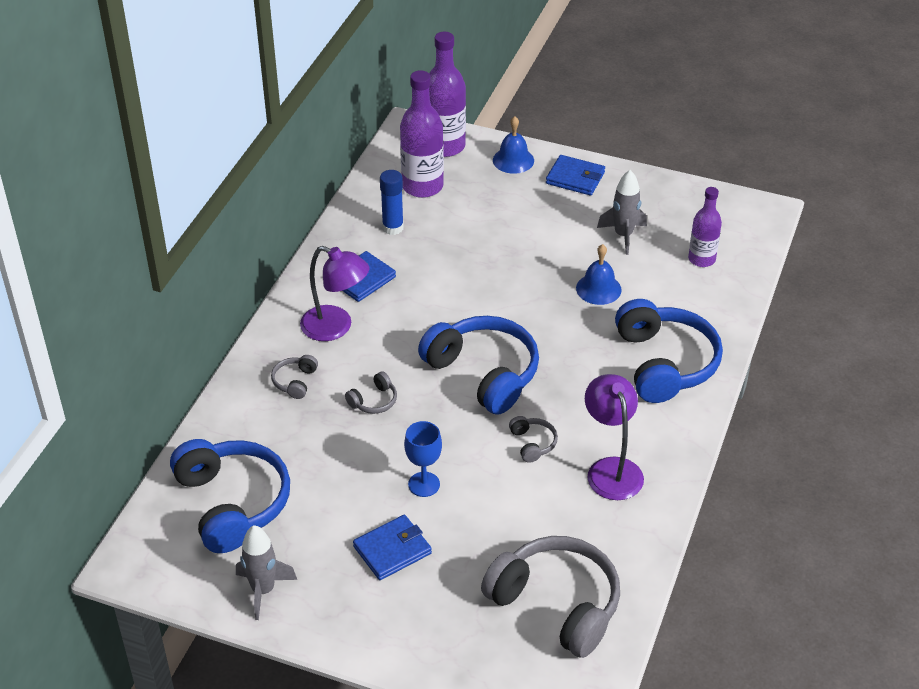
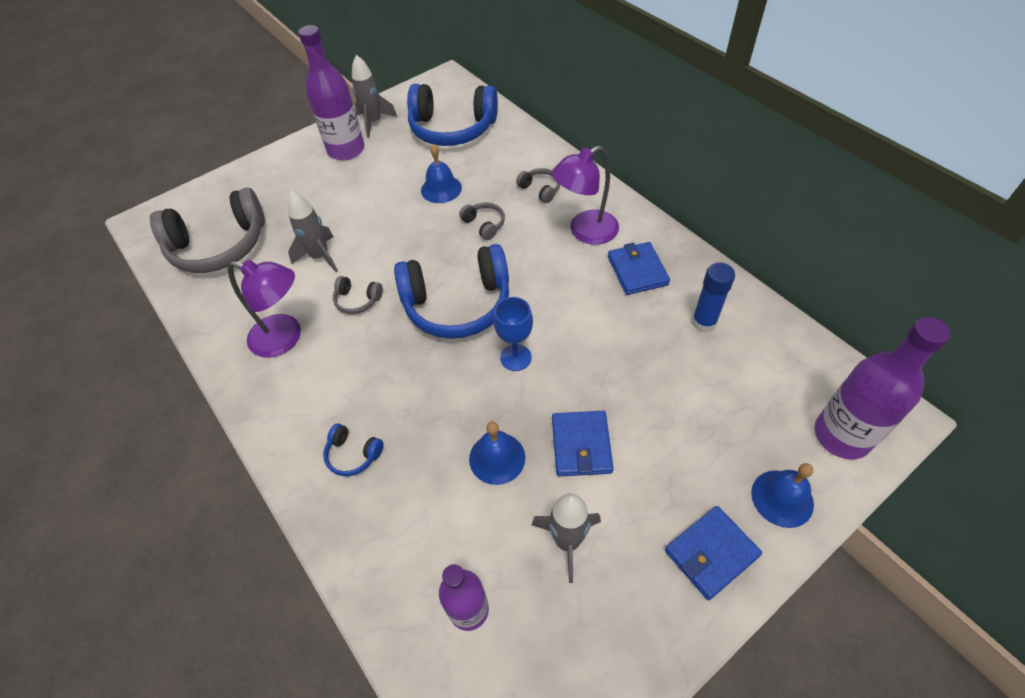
camera: 125 degrees right, 10 degrees up
grey headphones [345,371,397,414] -> grey headphones turned 150 degrees clockwise [459,202,505,240]
blue wallet [353,515,432,580] -> blue wallet moved to [552,411,614,476]
purple bottle [400,70,444,198] -> purple bottle moved to [298,25,365,160]
blue goblet [404,421,442,497] -> blue goblet moved to [493,297,533,371]
blue headphones [615,299,723,403] -> blue headphones [323,423,384,476], size x0.42
none -> grey rocket [288,191,338,272]
none -> blue bell [421,144,462,203]

